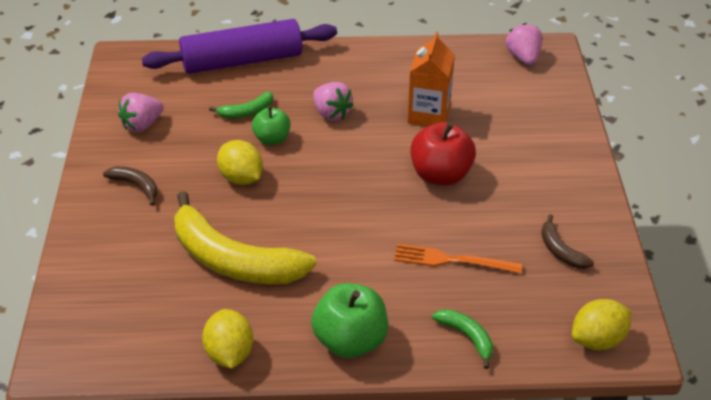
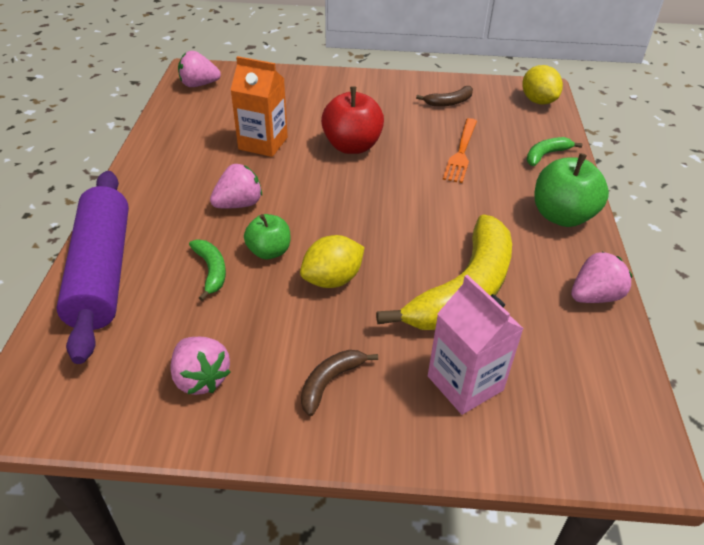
camera: 85 degrees left, 0 degrees up
yellow lemon [202,309,253,369] -> pink strawberry [571,251,633,303]
none -> pink carton [428,275,524,415]

